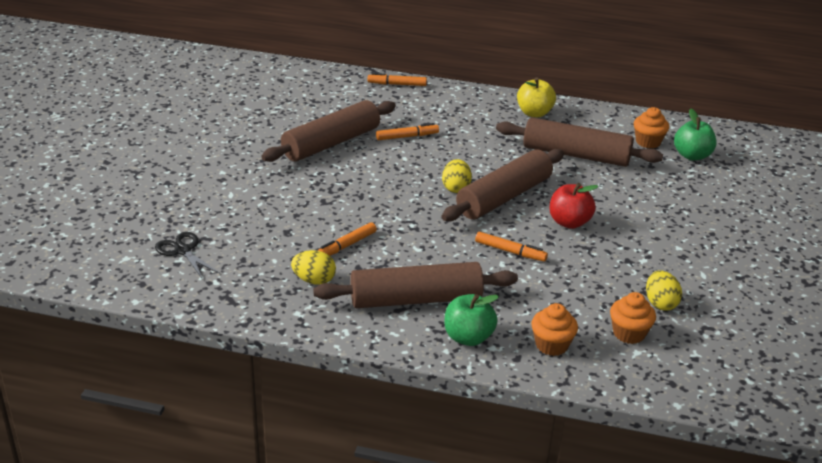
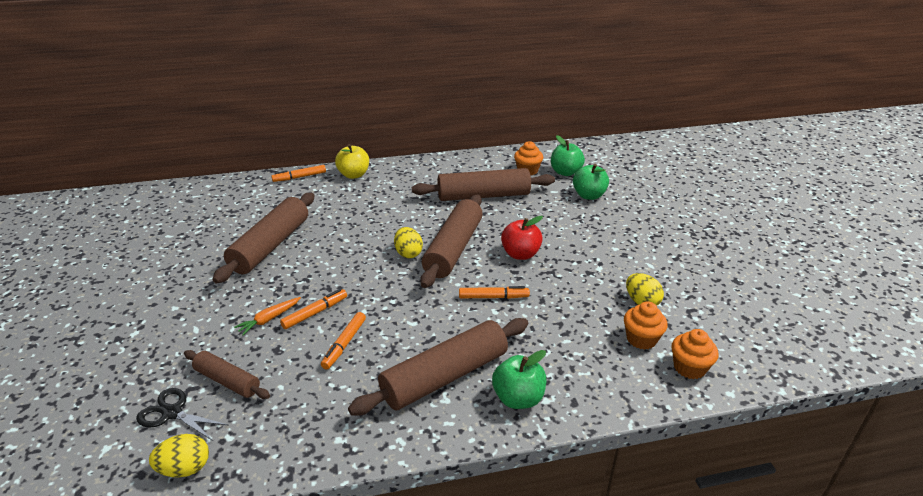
camera: 25 degrees left, 0 degrees up
yellow egg [291,250,336,285] -> yellow egg moved to [149,434,209,477]
orange marker [376,123,439,140] -> orange marker moved to [280,289,347,329]
yellow apple [517,77,556,117] -> yellow apple moved to [335,144,369,179]
orange cupcake [531,303,578,356] -> orange cupcake moved to [671,329,718,379]
none -> brown rolling pin [184,350,270,399]
none -> orange carrot [234,297,301,335]
none -> green apple [573,164,609,200]

